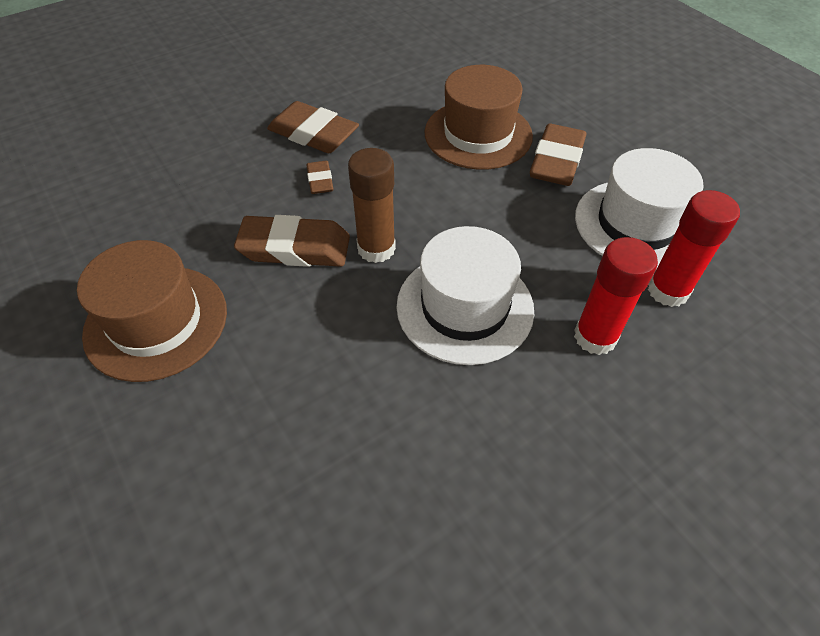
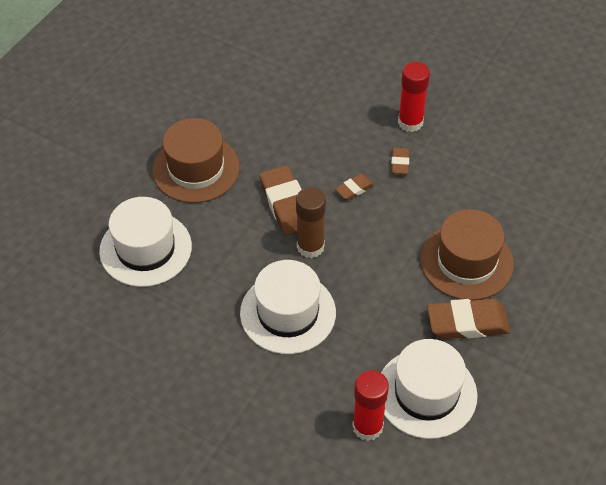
camera: 65 degrees right, 0 degrees up
brown eraser [267,101,359,153] -> brown eraser [391,148,409,174], size x0.53
red glue stick [574,237,658,355] -> red glue stick moved to [398,62,430,132]
none -> white hat [99,197,192,287]

